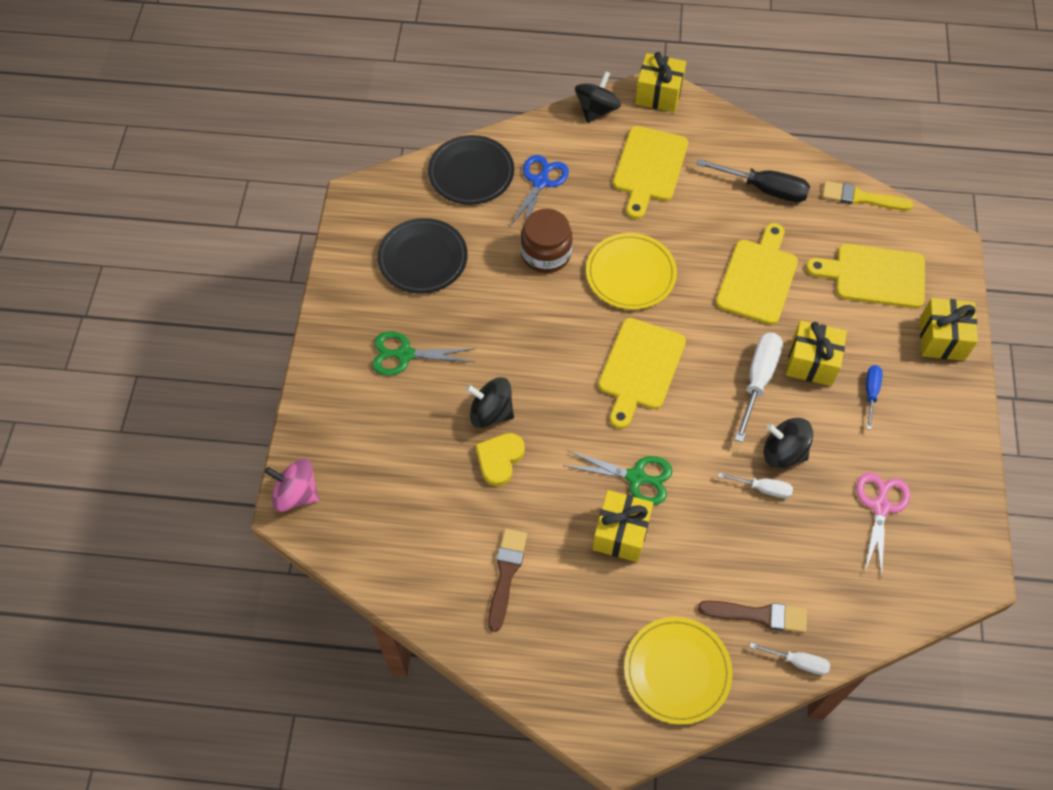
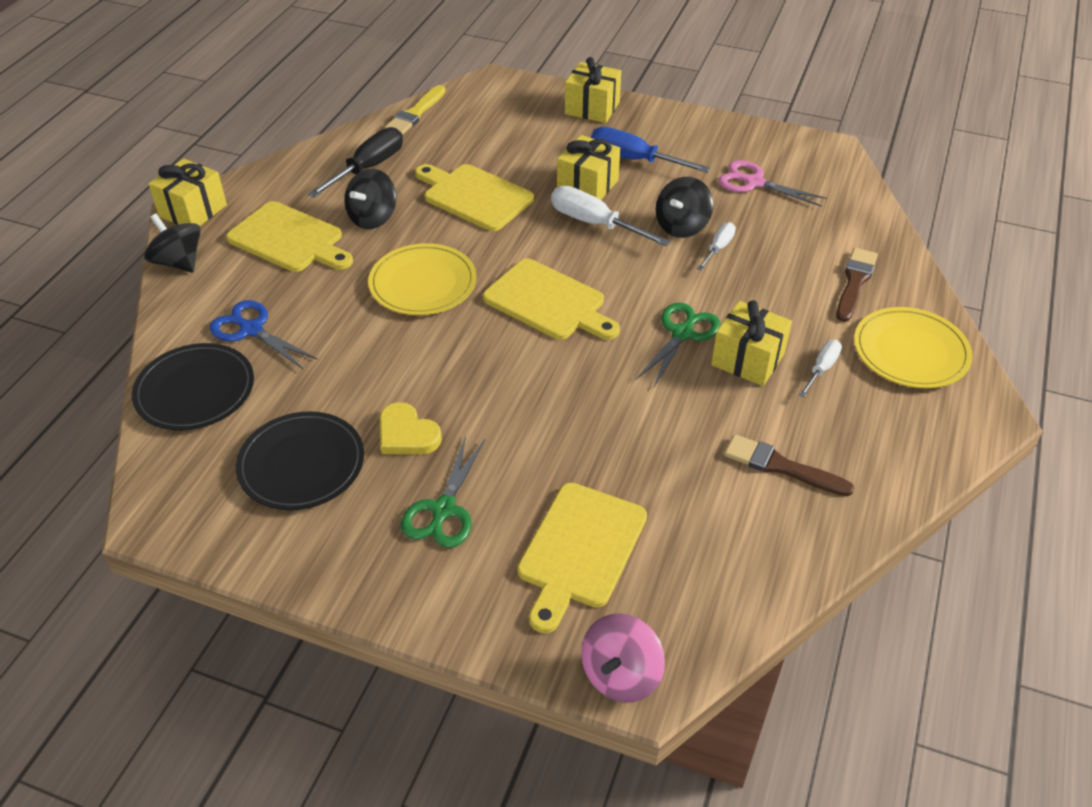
camera: 75 degrees left, 15 degrees down
black spinning top [466,377,514,428] -> black spinning top moved to [344,169,396,229]
yellow heart [475,433,525,486] -> yellow heart moved to [379,402,442,454]
brown jar [521,209,573,273] -> none
white screwdriver [750,643,830,675] -> white screwdriver moved to [799,340,842,397]
yellow cutting board [806,244,925,308] -> yellow cutting board moved to [517,483,647,633]
blue screwdriver [866,365,883,430] -> blue screwdriver [591,127,710,173], size x1.76

